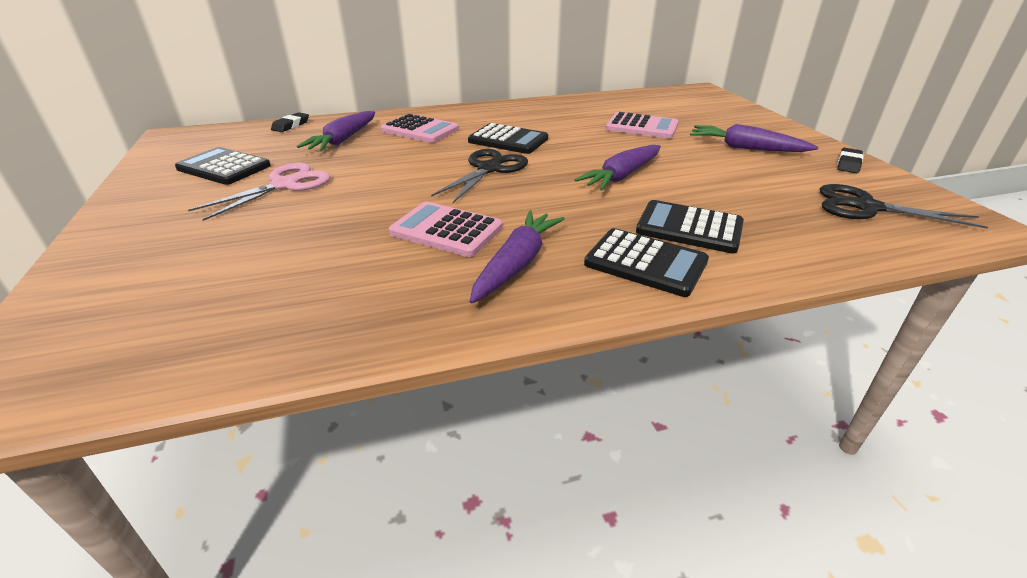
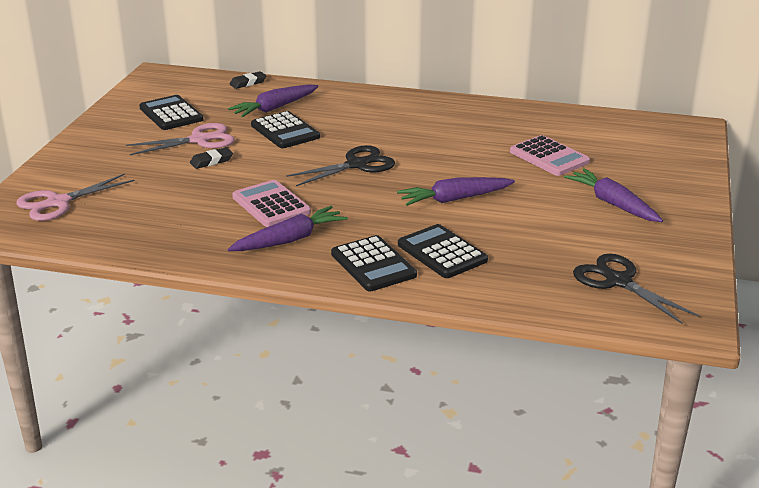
camera: 30 degrees right, 5 degrees down
pink calculator [381,114,459,143] -> none
black calculator [468,123,548,154] -> black calculator moved to [251,111,320,148]
black eraser [837,148,864,173] -> black eraser moved to [190,147,233,169]
none -> pink scissors [16,174,135,221]

